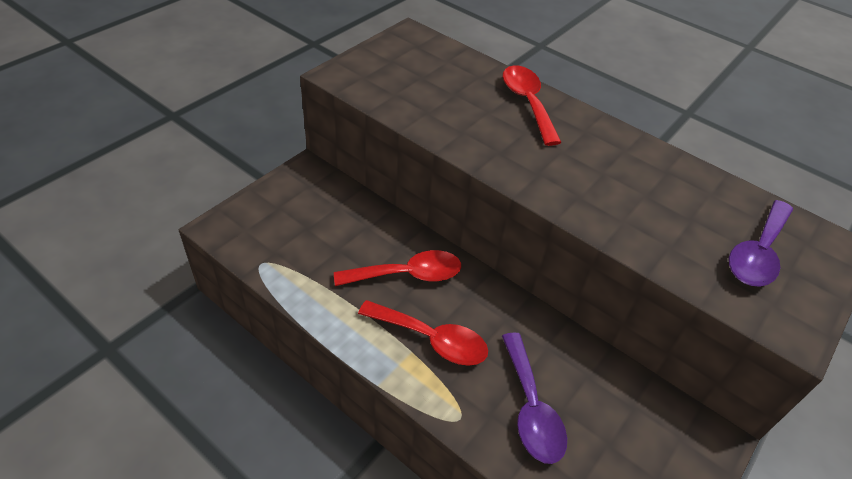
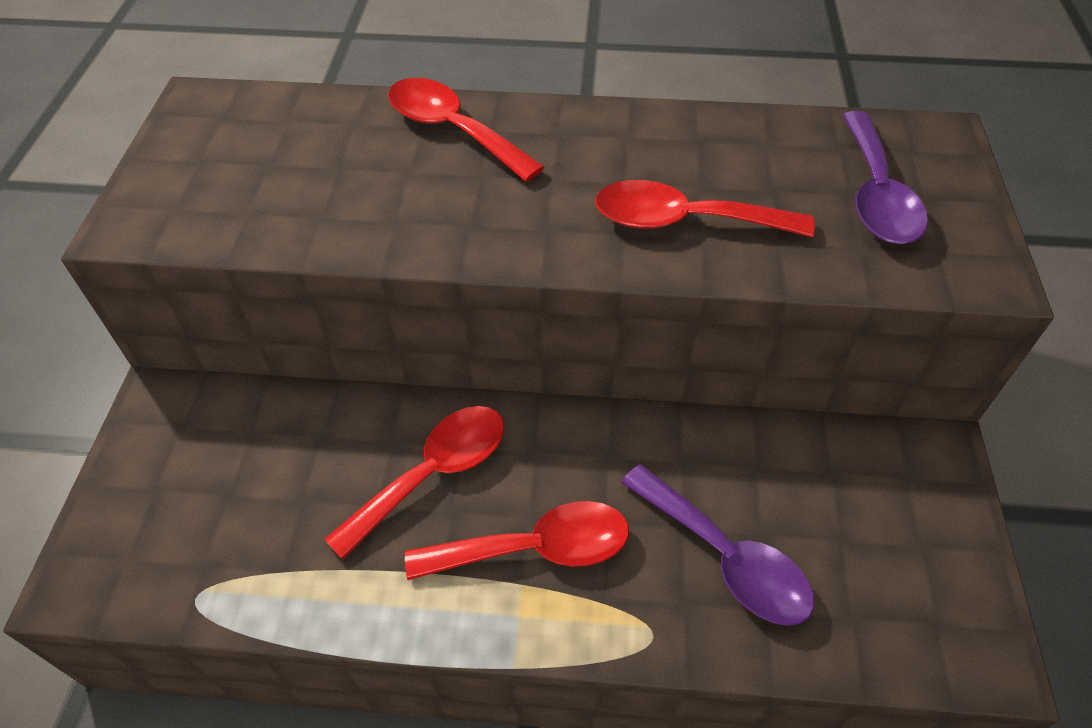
camera: 30 degrees left, 5 degrees up
none -> red spoon [595,180,814,237]

